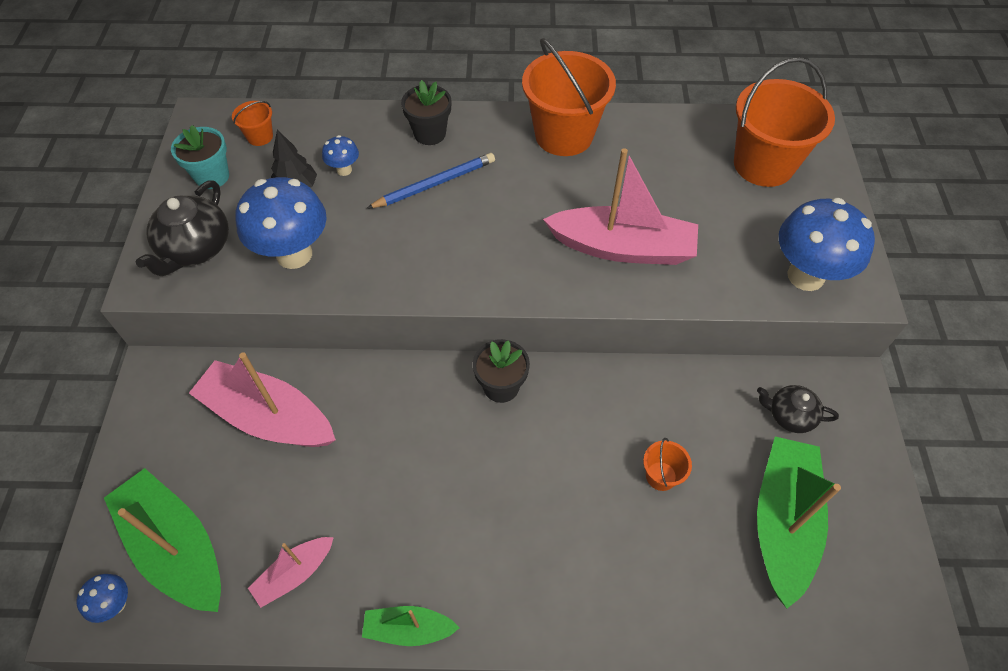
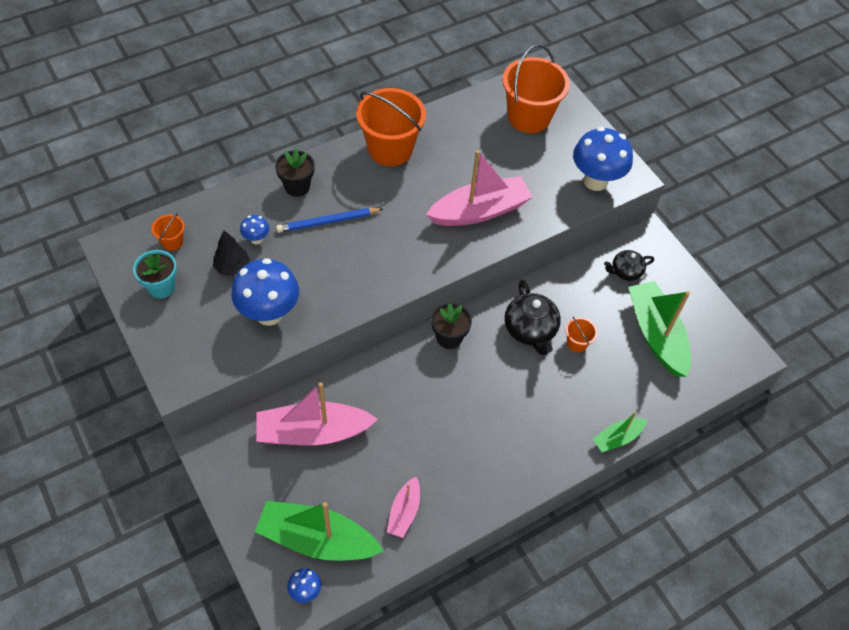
camera: 35 degrees left, 0 degrees up
black teapot [136,180,229,276] -> black teapot moved to [504,279,561,355]
green boat [362,606,459,646] -> green boat moved to [593,412,647,452]
blue pencil [367,153,495,209] -> blue pencil turned 135 degrees counterclockwise [276,208,383,233]

